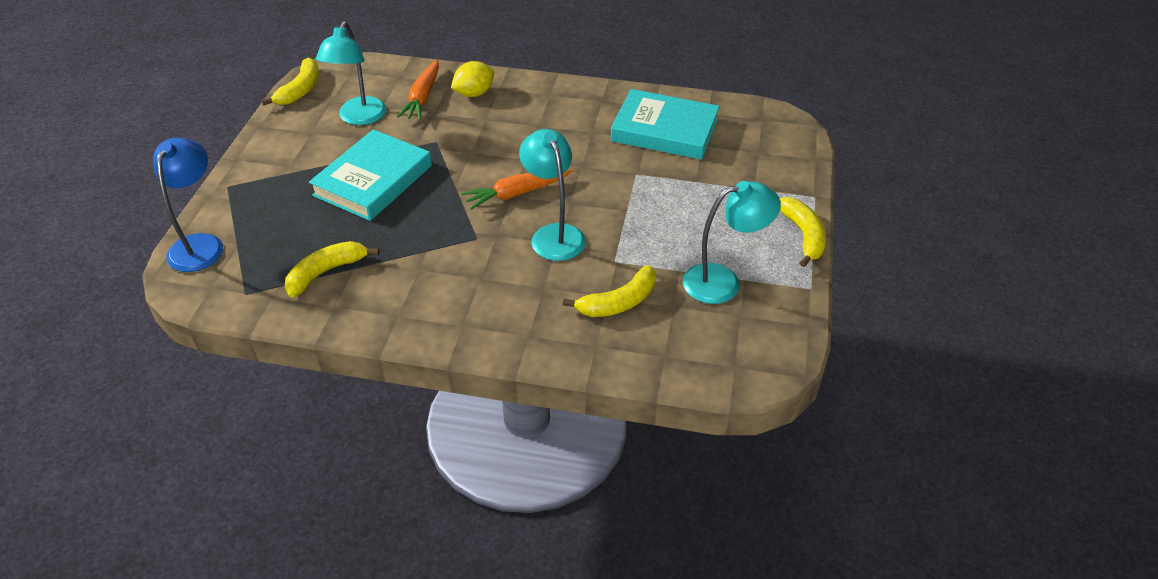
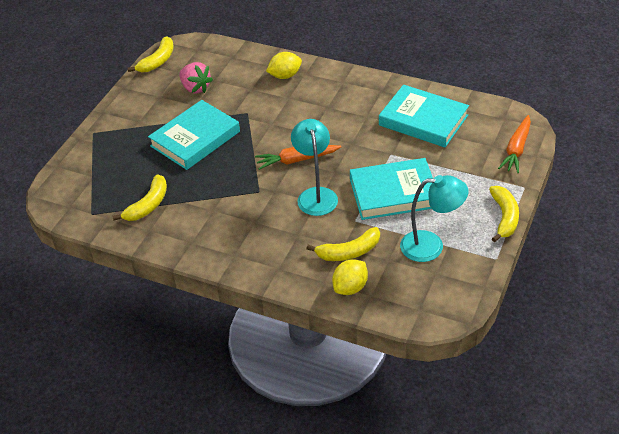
camera: 15 degrees right, 0 degrees up
blue lamp [153,138,223,272] -> none
yellow banana [285,241,379,297] -> yellow banana turned 150 degrees clockwise [112,174,167,221]
turquoise lamp [316,21,387,125] -> pink strawberry [179,62,213,93]
orange carrot [397,59,439,120] -> orange carrot moved to [498,115,531,173]
none -> yellow lemon [332,259,368,295]
none -> turquoise book [350,158,433,220]

